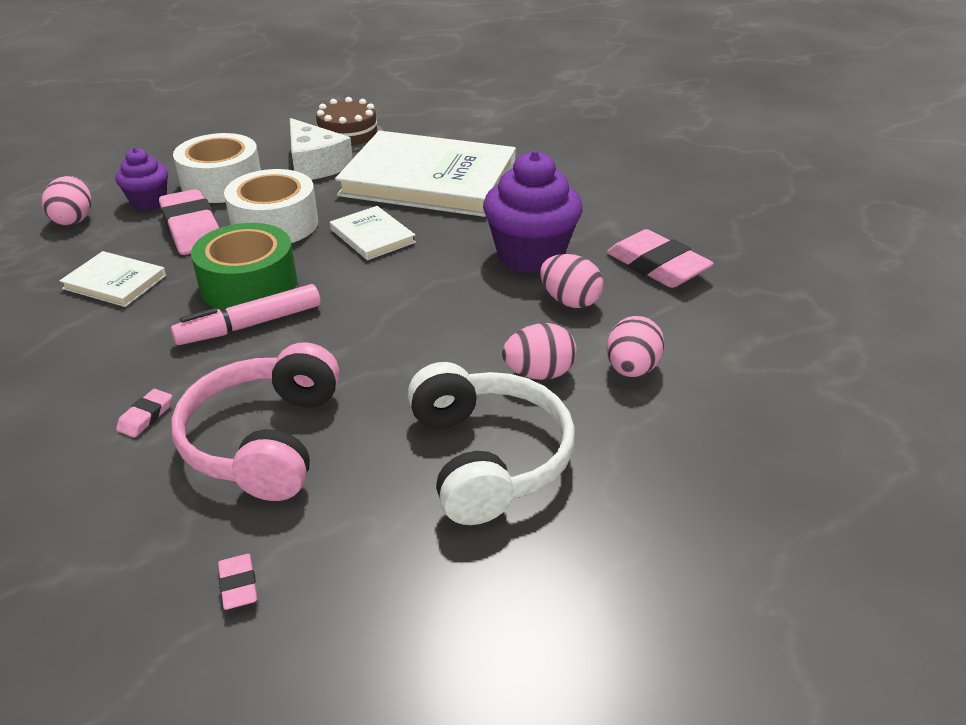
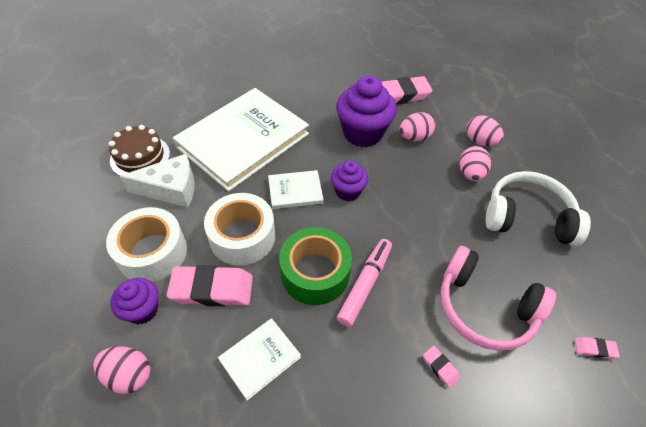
camera: 65 degrees left, 15 degrees up
pink marker [171,284,320,345] -> pink marker turned 150 degrees counterclockwise [337,239,392,327]
none -> purple cupcake [331,160,368,201]

